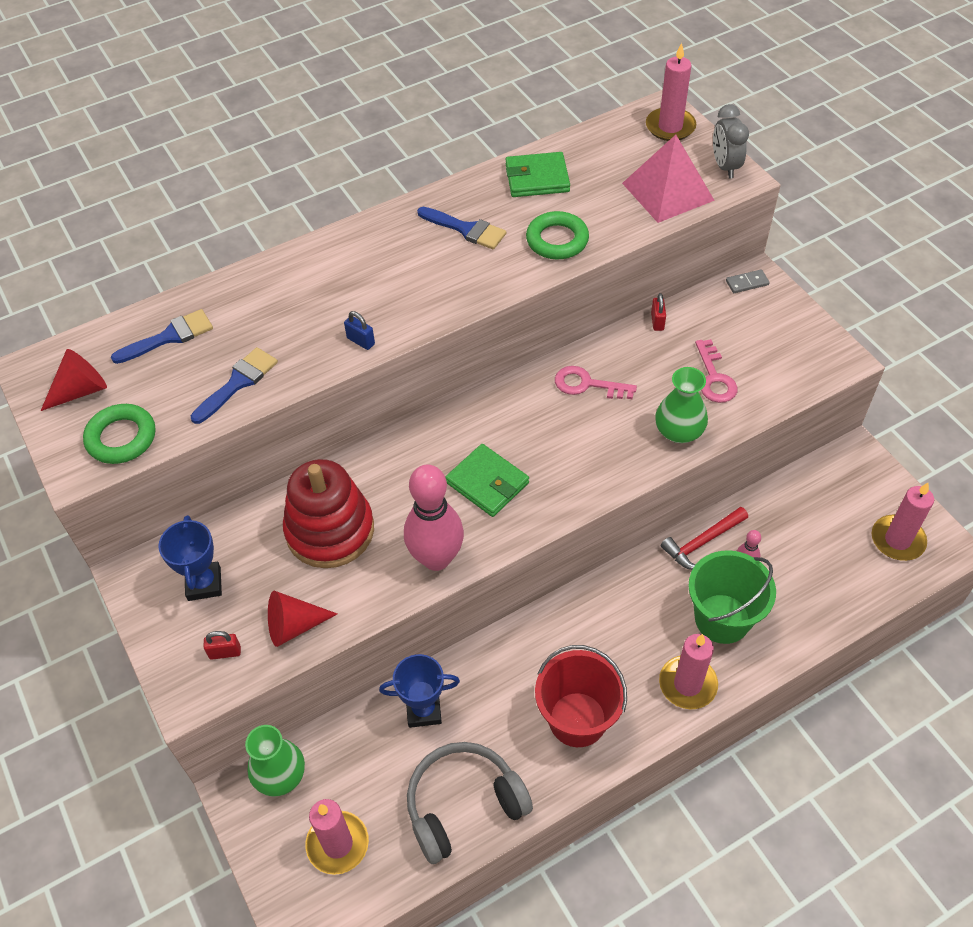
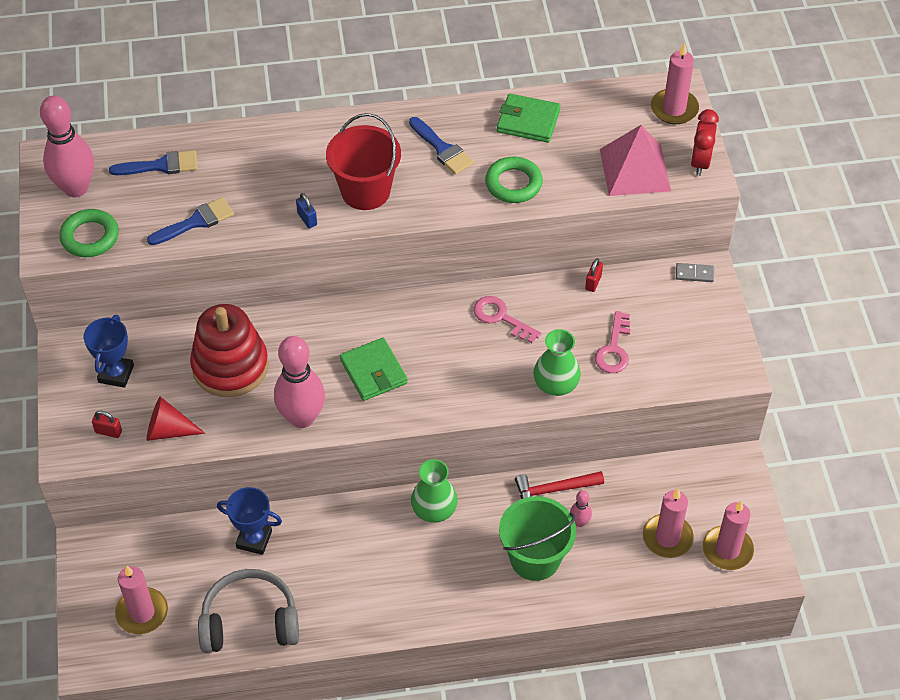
camera: 20 degrees right, 0 degrees up
red cone [41,349,107,411] -> pink bowling pin [40,96,94,197]
green vase [245,725,305,797] -> green vase moved to [411,459,458,523]
red bucket [535,645,627,747] -> red bucket moved to [326,113,401,210]
pink candle [659,634,718,709] -> pink candle moved to [643,489,694,558]
grey clock [713,104,749,179] -> red clock [690,109,719,176]

